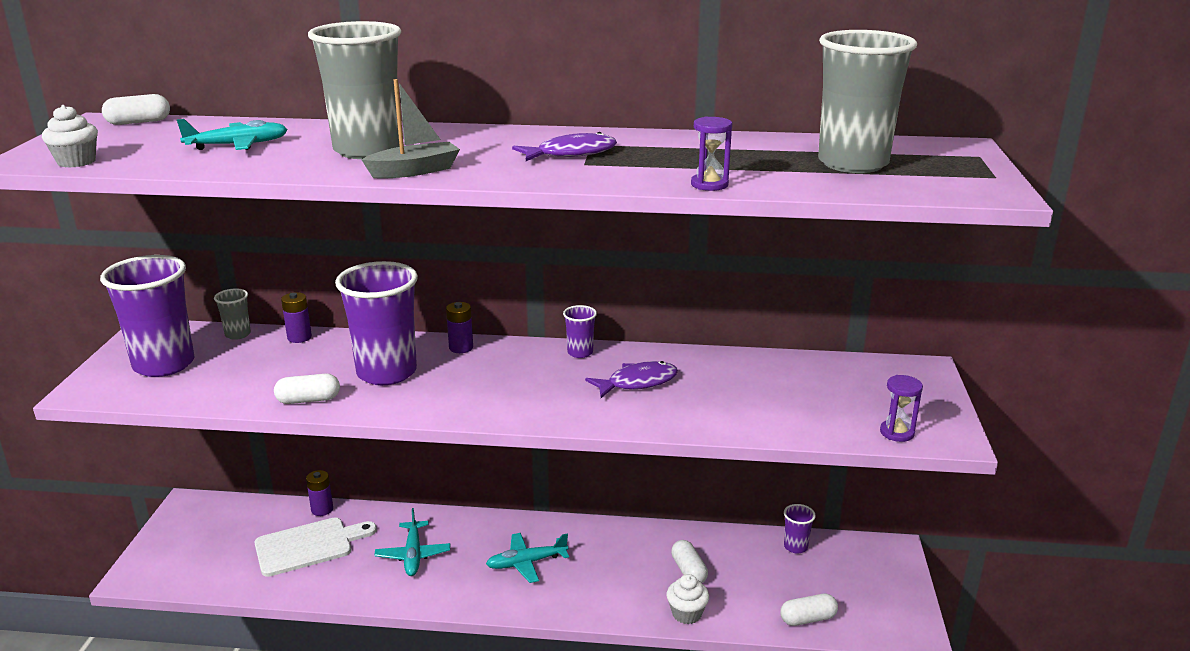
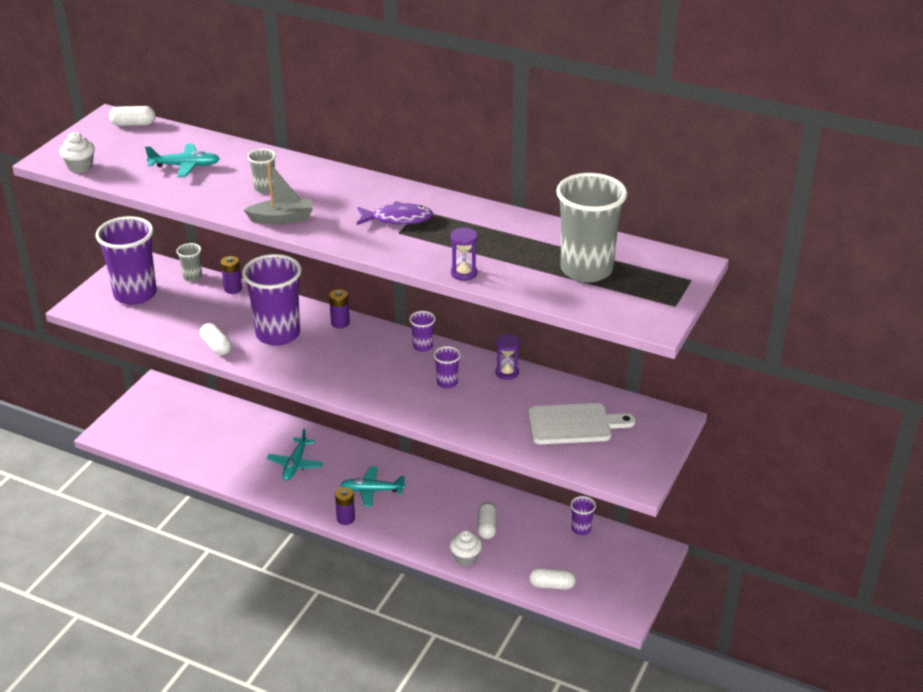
camera: 20 degrees right, 10 degrees up
white cutting board [255,517,377,577] -> white cutting board moved to [528,403,636,444]
white capsule [274,374,340,404] -> white capsule turned 45 degrees clockwise [200,323,232,355]
purple battery [306,470,333,516] -> purple battery moved to [335,487,355,525]
grey cup [308,21,401,159] -> grey cup [248,149,276,193], size x0.45
purple fish [585,361,678,398] -> purple cup [434,346,461,388]
purple hourglass [880,375,923,442] -> purple hourglass moved to [496,334,520,380]

